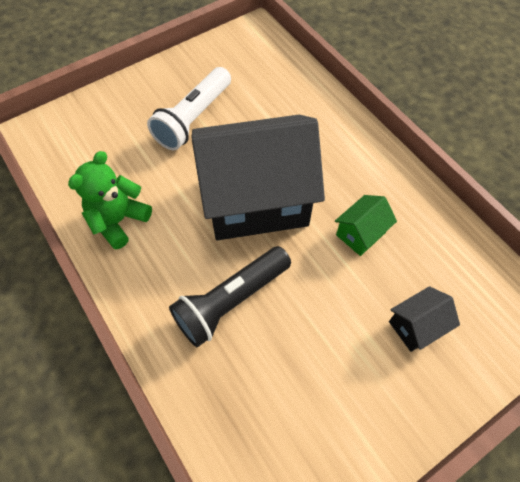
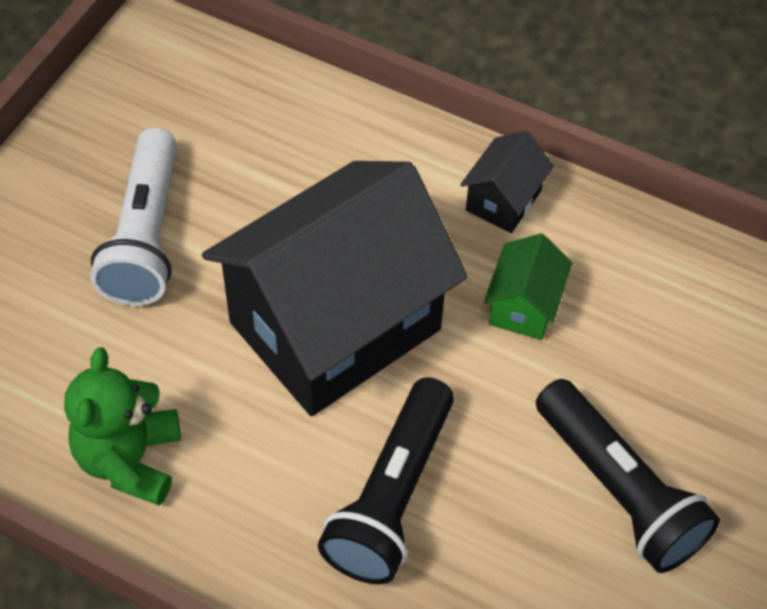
camera: 30 degrees left, 5 degrees down
black house [389,286,460,352] -> black house moved to [460,131,554,233]
none -> black flashlight [536,379,720,573]

